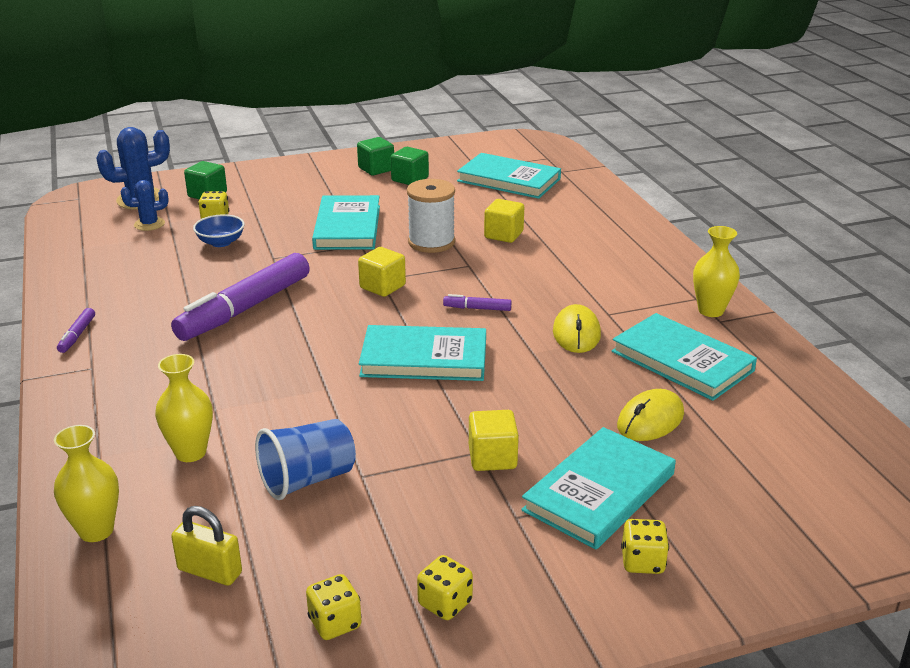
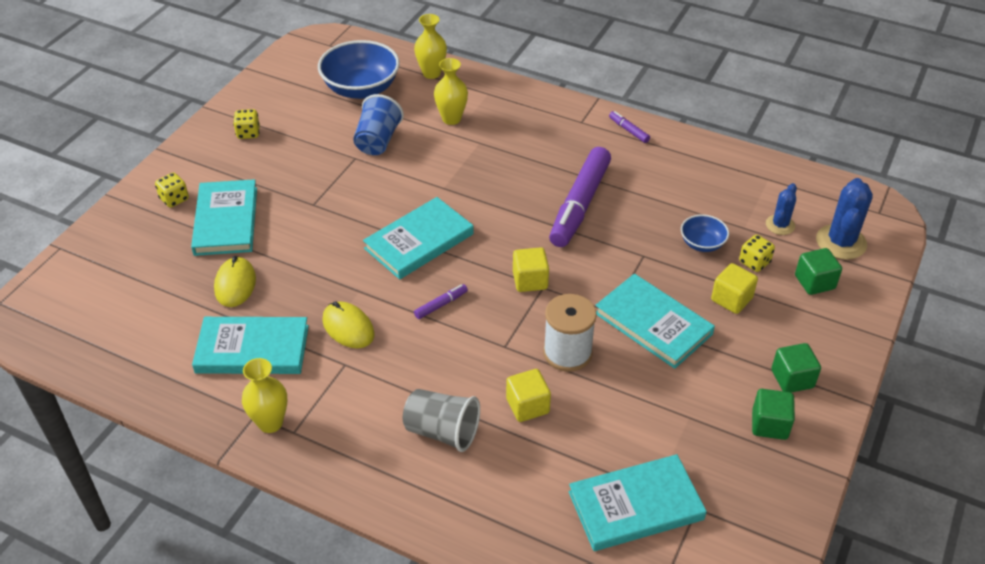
camera: 135 degrees right, 15 degrees up
purple marker [171,253,310,341] -> purple marker turned 150 degrees counterclockwise [549,147,611,247]
yellow padlock [171,506,242,586] -> blue bowl [318,40,400,99]
yellow dice [306,574,362,640] -> none
green cube [391,147,429,185] -> green cube moved to [772,343,821,393]
yellow cube [469,410,519,471] -> yellow cube moved to [711,263,758,314]
none -> grey cup [403,389,480,452]

